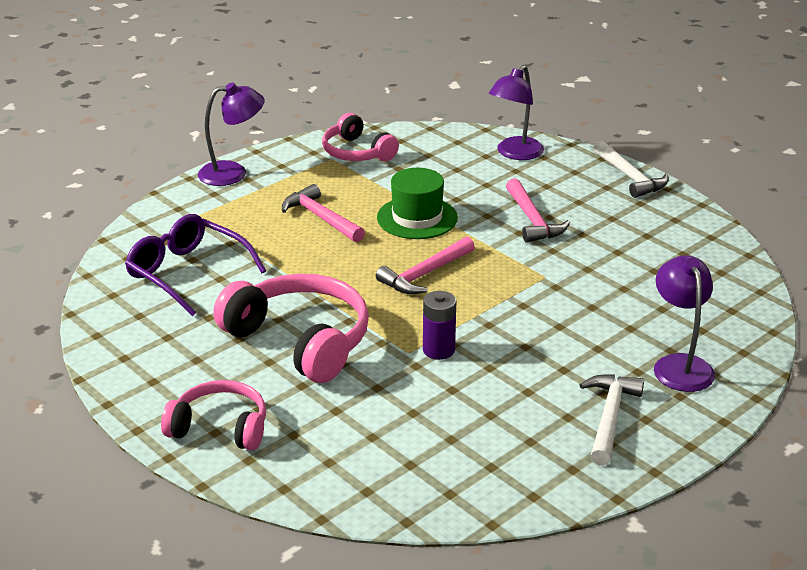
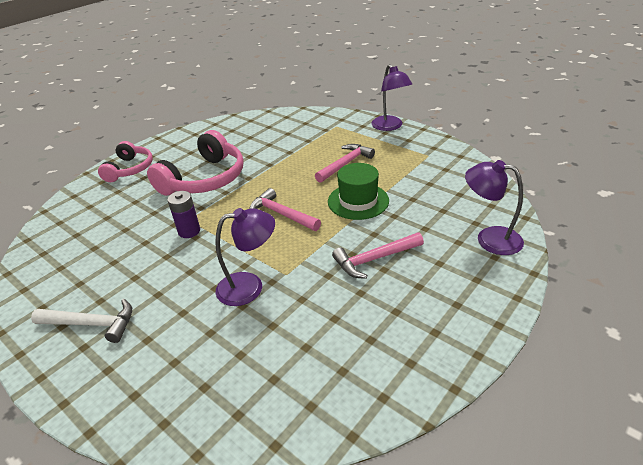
camera: 85 degrees right, 5 degrees up
purple glasses [125,214,266,316] -> none
pink headphones [322,113,399,161] -> none
white hammer [593,140,669,198] -> none
purple lamp [654,255,715,392] -> purple lamp moved to [215,208,275,306]

